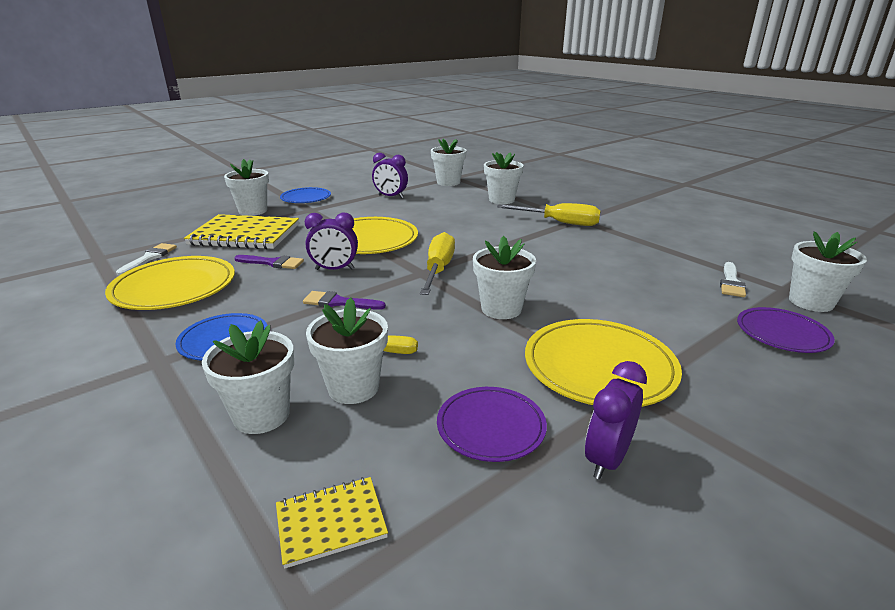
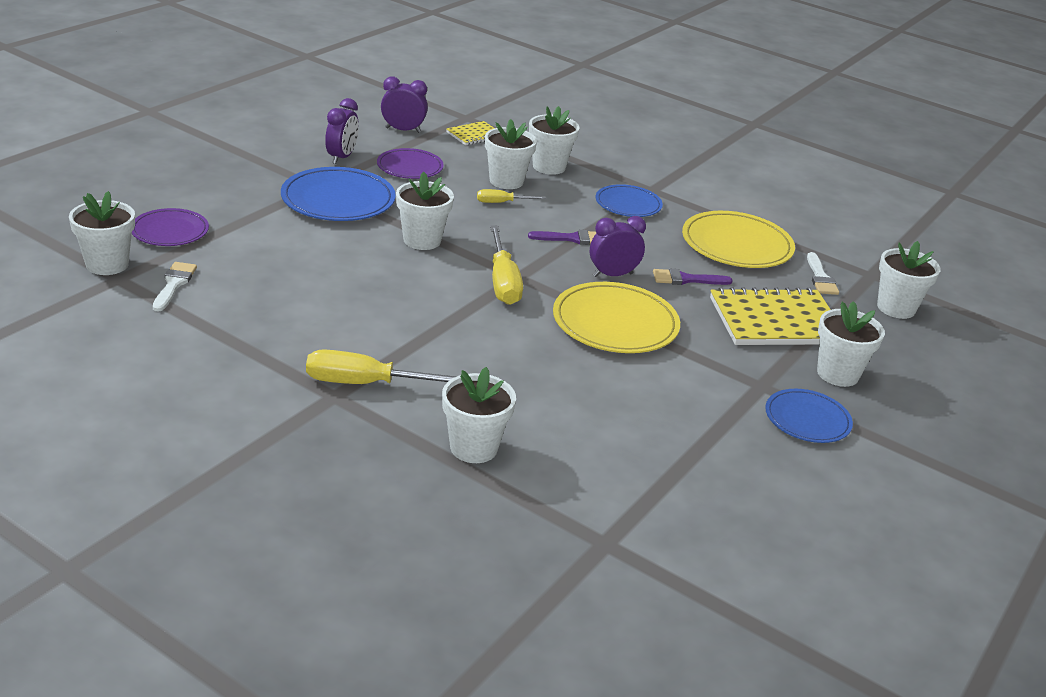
camera: 160 degrees right, 5 degrees up
purple clock [372,153,408,198] -> purple clock moved to [381,76,428,133]
white flower pot [431,139,467,186] -> white flower pot moved to [877,241,941,319]
yellow plate [525,319,682,407] -> blue plate [281,167,396,221]

